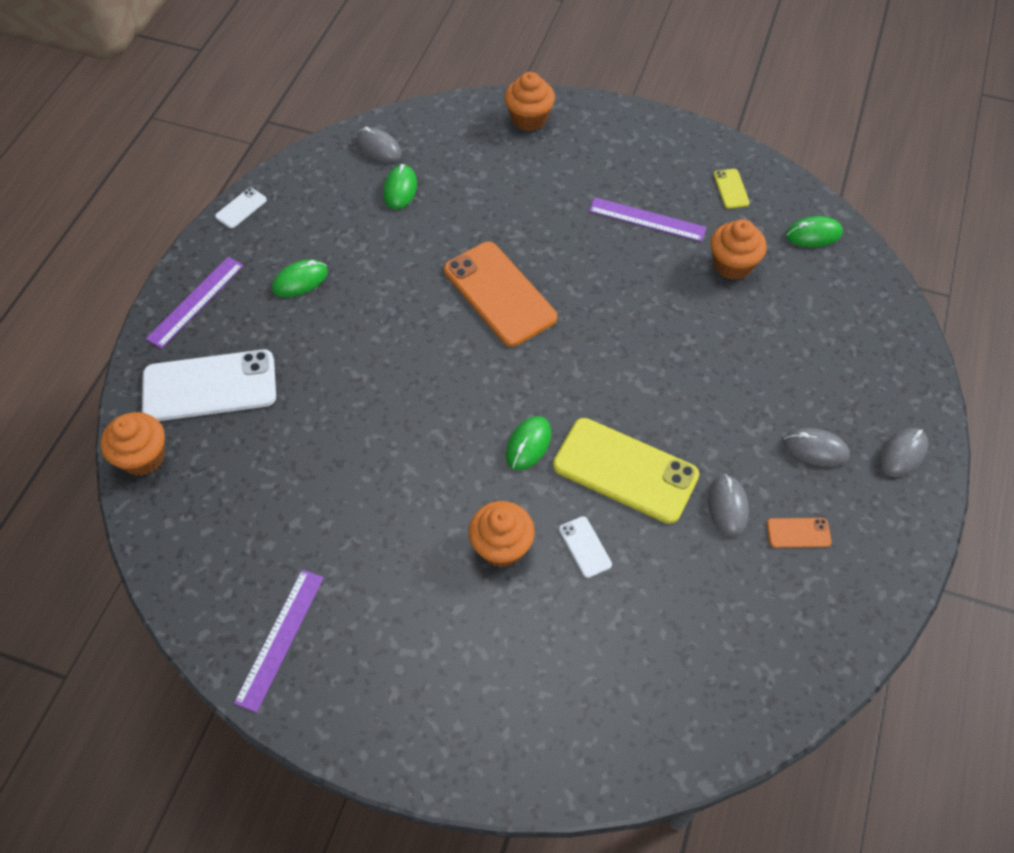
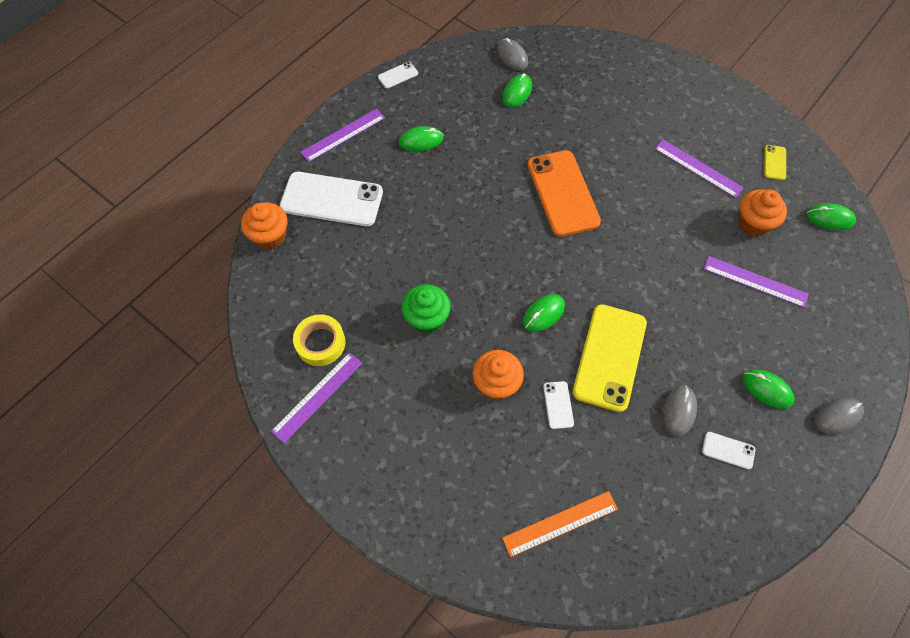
camera: 20 degrees right, 5 degrees up
orange cupcake [504,72,555,131] -> none
yellow phone [553,418,699,524] -> yellow phone turned 60 degrees clockwise [573,304,647,412]
orange phone [767,518,832,548] -> white phone [702,432,755,469]
grey mouse [784,428,850,467] -> green mouse [743,369,795,409]
none -> yellow tape [293,314,346,366]
none -> green cupcake [402,284,451,334]
none -> orange ruler [502,491,618,557]
none -> purple ruler [704,256,808,308]

